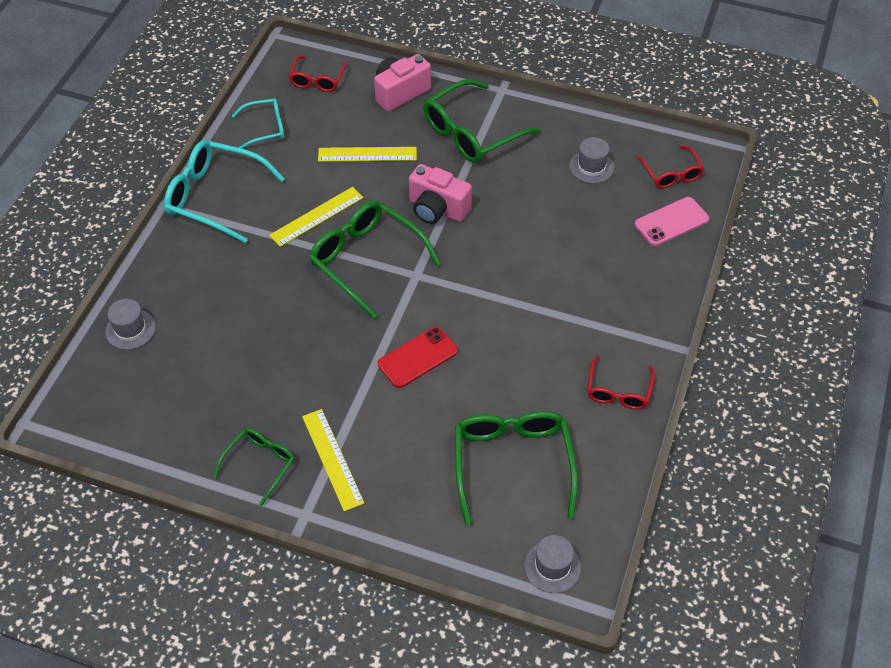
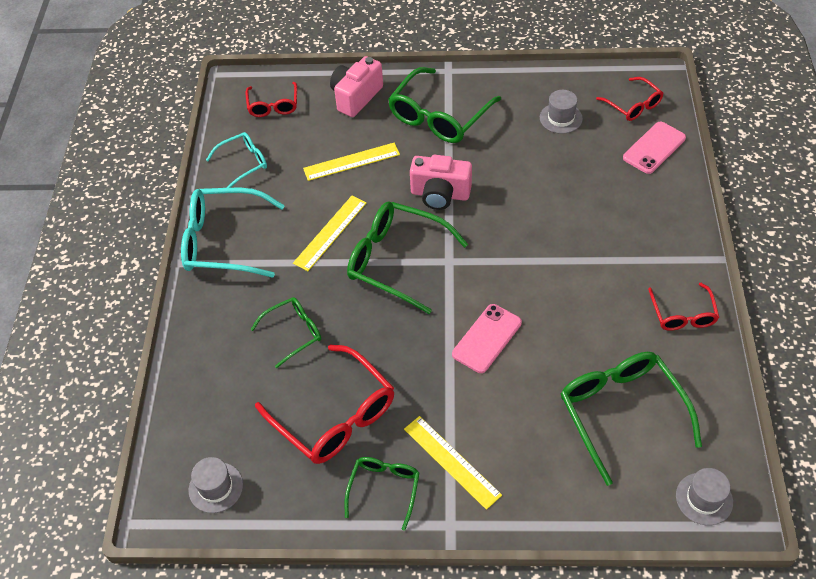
camera: 15 degrees left, 0 degrees up
grey hat [105,299,156,350] -> grey hat moved to [189,457,243,513]
red phone [378,327,458,388] -> pink phone [452,304,522,373]
none -> green glasses [250,297,321,368]
none -> red glasses [255,345,394,464]

